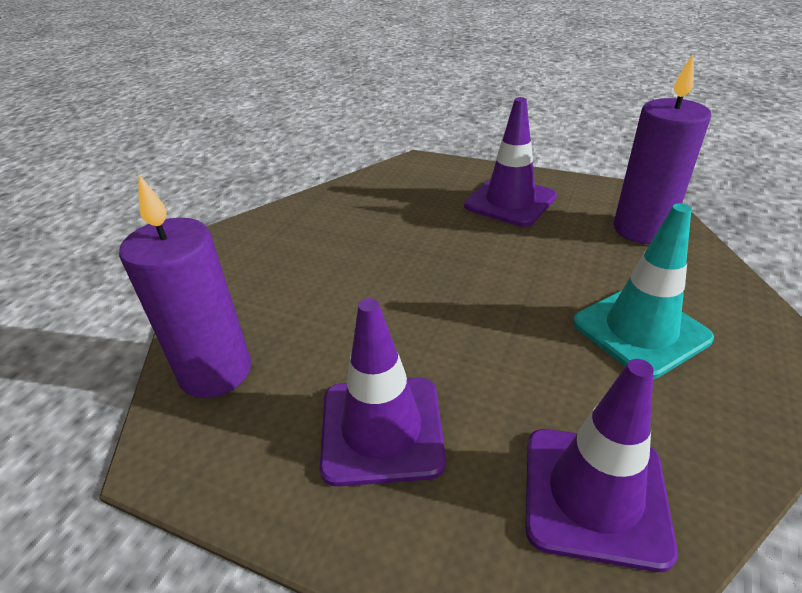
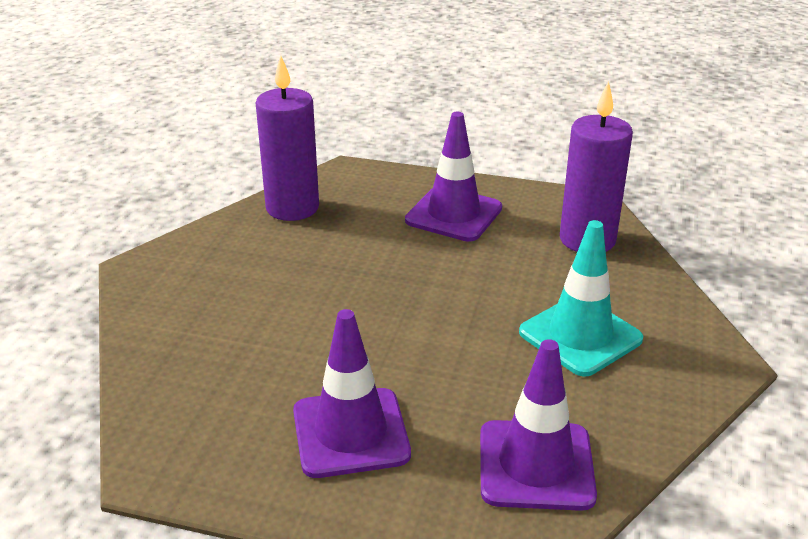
camera: 10 degrees left, 5 degrees down
purple candle [119,175,251,398] -> purple candle moved to [256,55,319,221]

